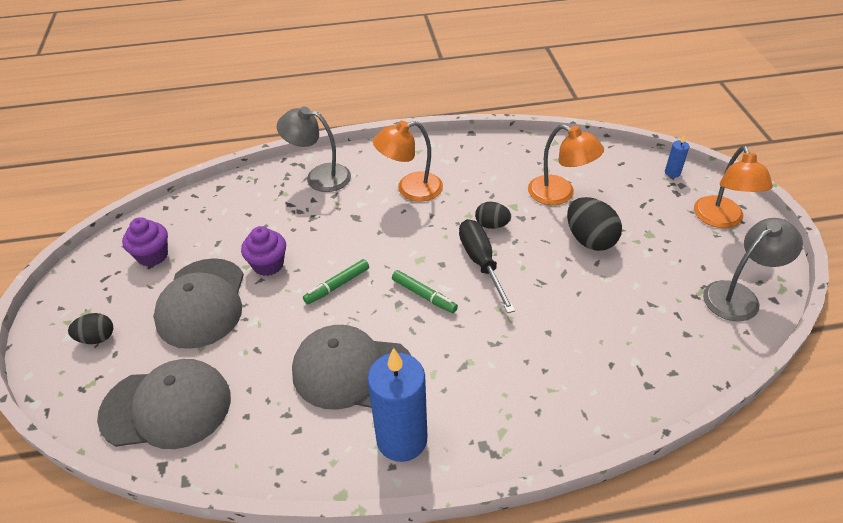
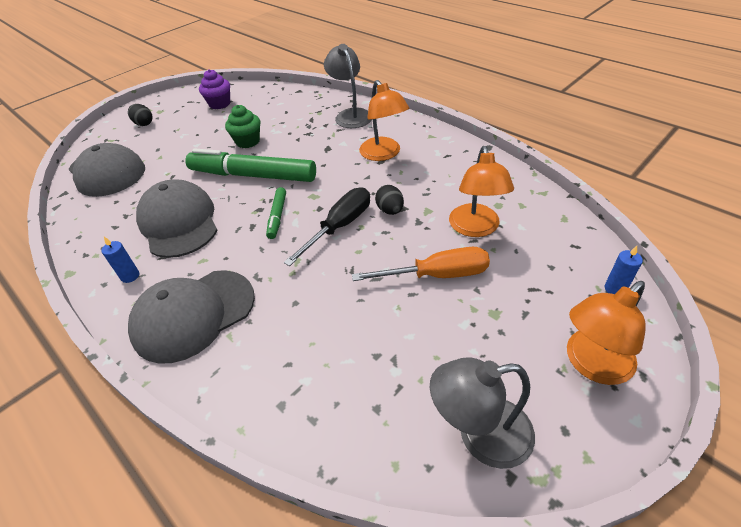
camera: 55 degrees right, 0 degrees up
grey cap [154,258,244,349] -> grey cap moved to [128,270,255,364]
purple cupcake [241,226,286,276] -> green cupcake [225,105,260,148]
green marker [303,259,369,305] -> green marker [185,148,316,182], size x2.14
blue candle [367,348,427,462] -> blue candle [102,237,139,283], size x0.43
orange lamp [373,121,443,202] -> orange lamp turned 150 degrees counterclockwise [359,80,409,161]
black egg [567,197,622,251] -> orange screwdriver [352,247,490,281]
grey lamp [703,218,803,322] -> grey lamp turned 150 degrees clockwise [430,357,535,469]

